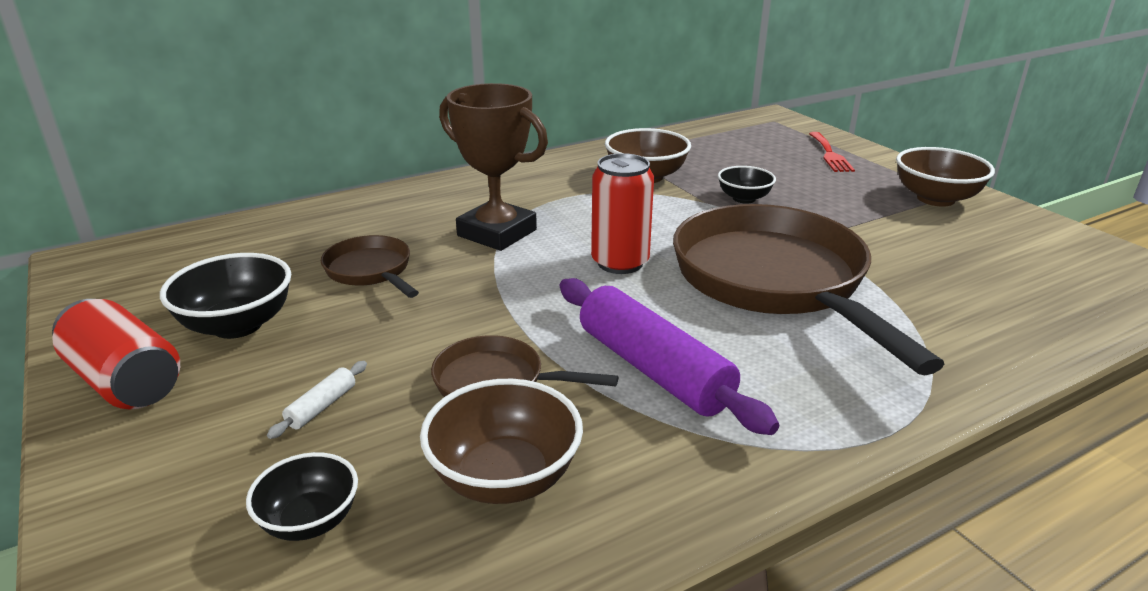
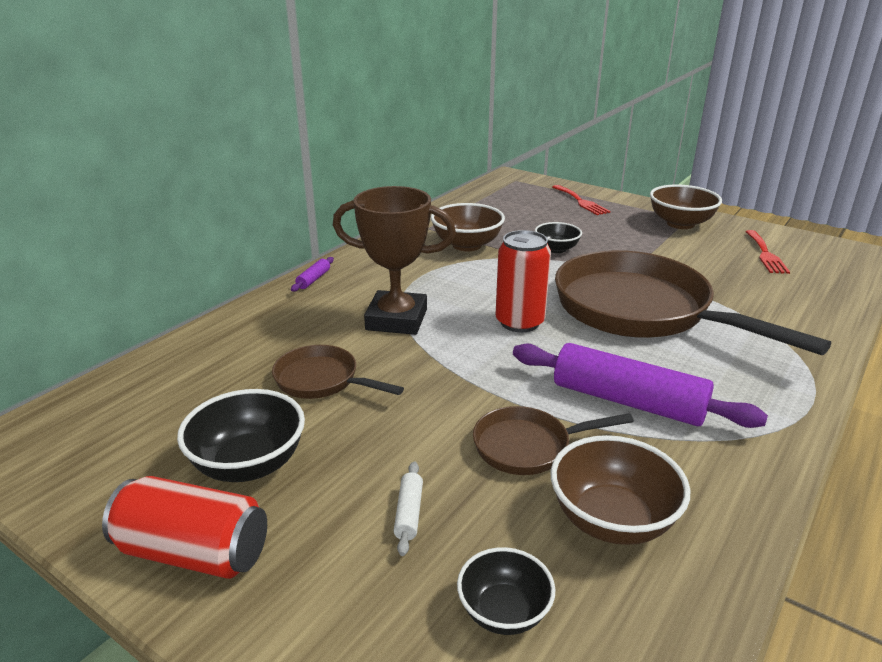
camera: 25 degrees left, 0 degrees up
none -> purple rolling pin [291,257,334,292]
none -> red fork [745,230,790,274]

